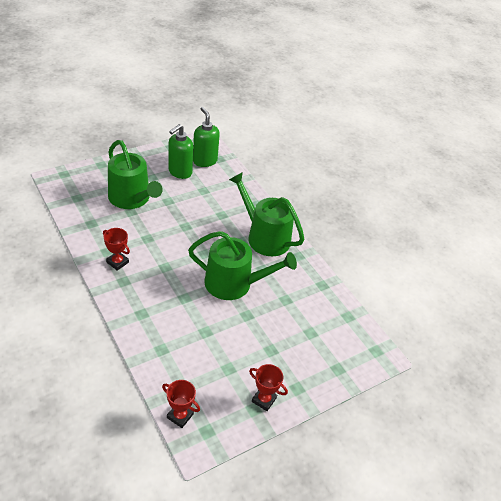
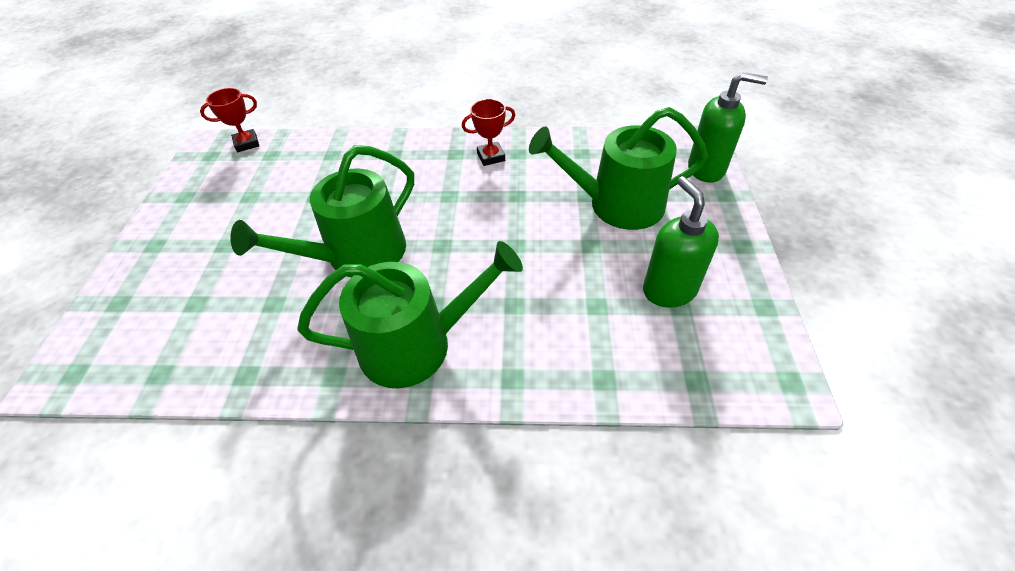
camera: 130 degrees right, 5 degrees up
green soap dispenser [193,107,220,167] -> green soap dispenser moved to [688,72,768,183]
red trophy [249,364,288,411] -> none

